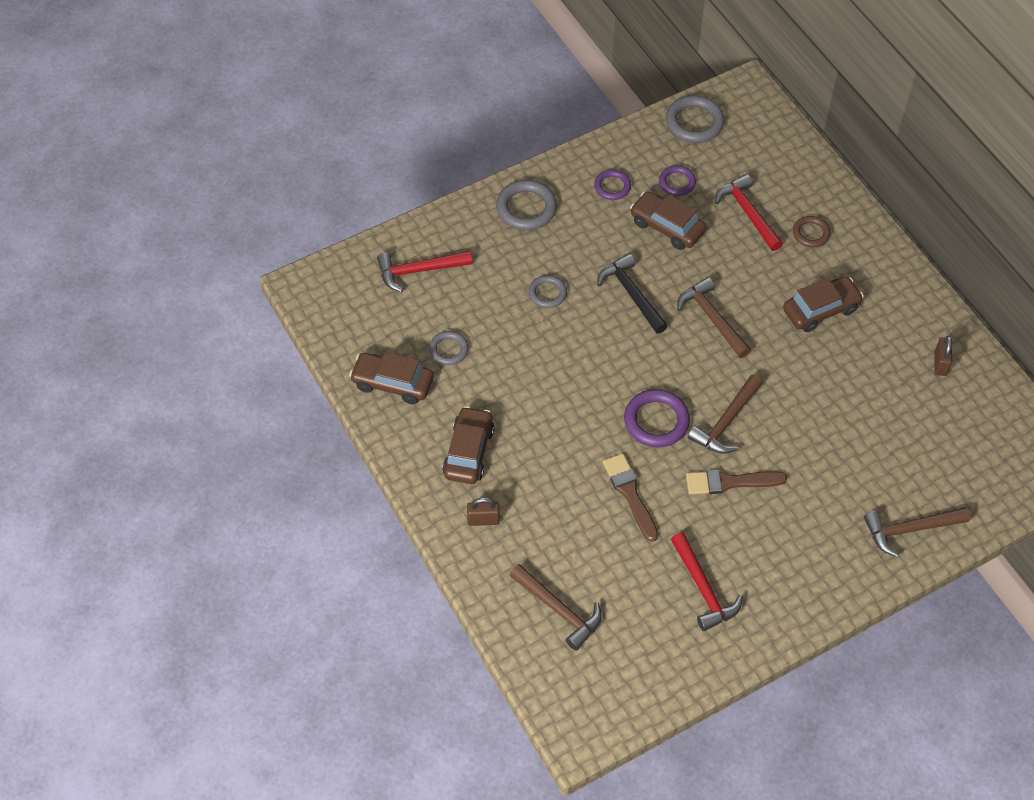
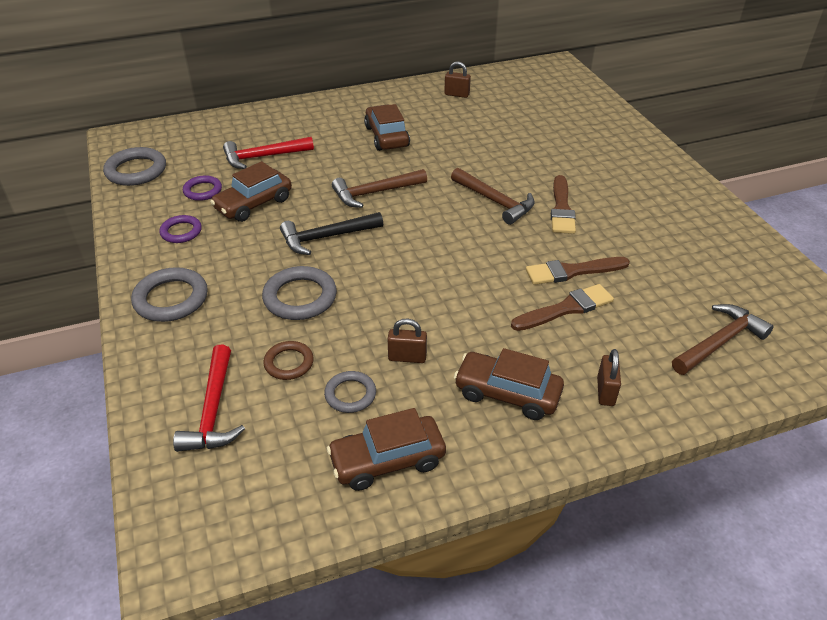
camera: 80 degrees left, 15 degrees down
brown car [349,352,434,404] -> brown car turned 45 degrees clockwise [327,408,446,491]
grey ring [528,275,567,308] -> grey ring [262,266,337,320], size x1.62
purple ring [624,389,690,447] -> none
red hammer [671,532,743,631] -> none
brown ring [793,216,831,247] -> brown ring moved to [263,341,314,380]
brown hammer [864,507,970,557] -> none
none -> brown padlock [388,318,427,363]
none -> brown brush [511,284,614,331]

